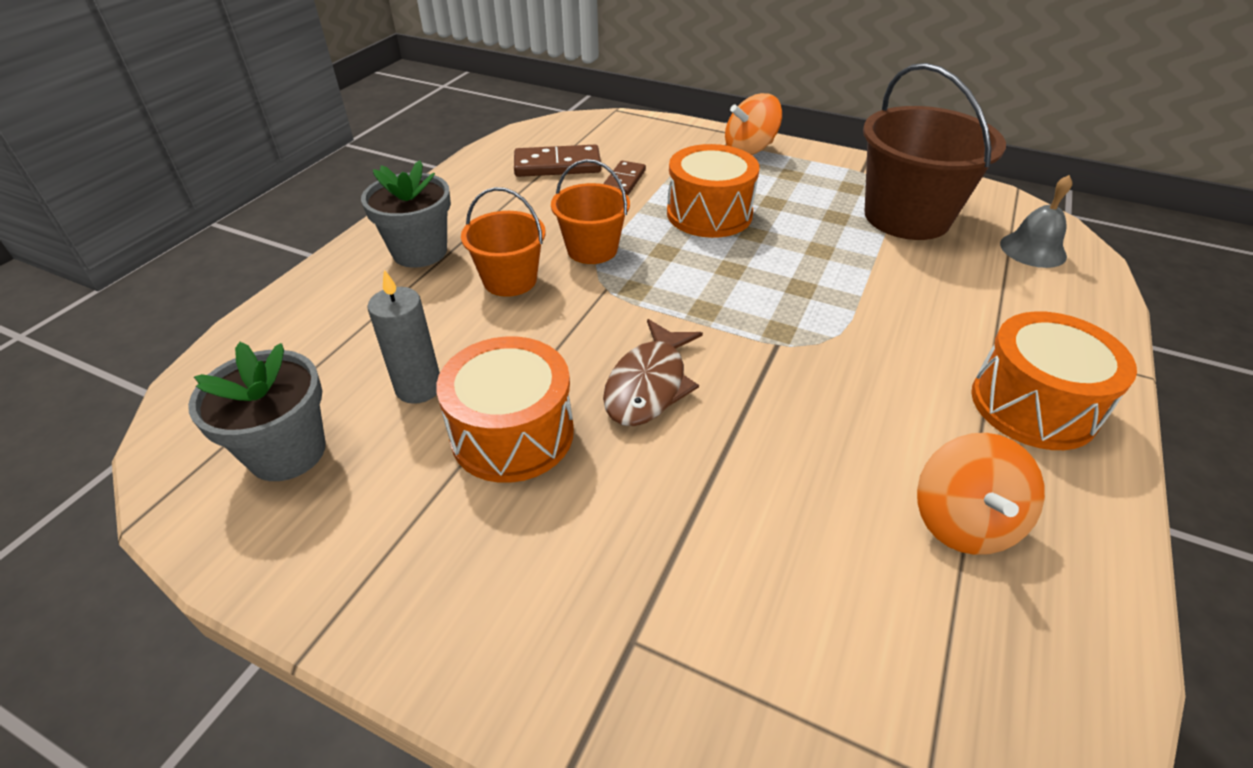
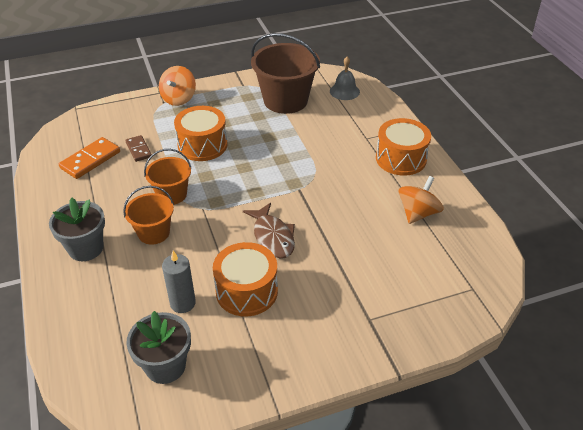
camera: 45 degrees left, 0 degrees up
brown domino [514,145,601,177] -> orange domino [59,137,120,179]
orange spinning top [917,433,1045,555] -> orange spinning top turned 105 degrees counterclockwise [399,176,444,224]

